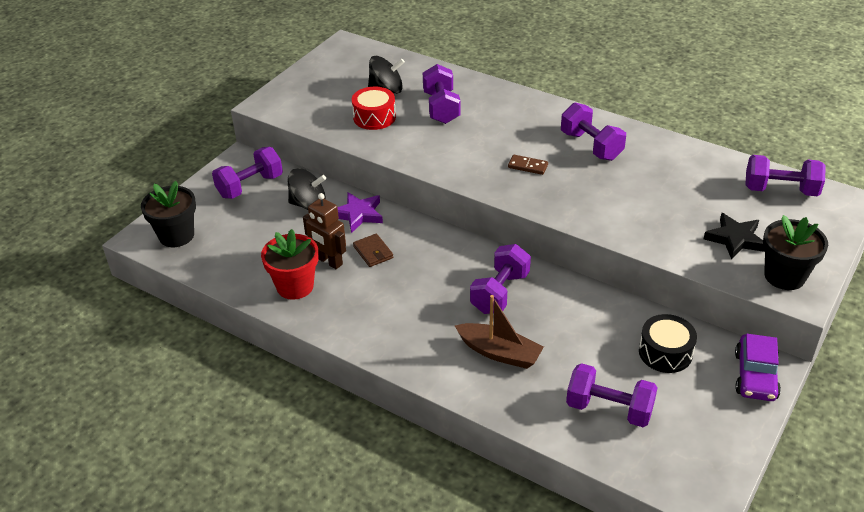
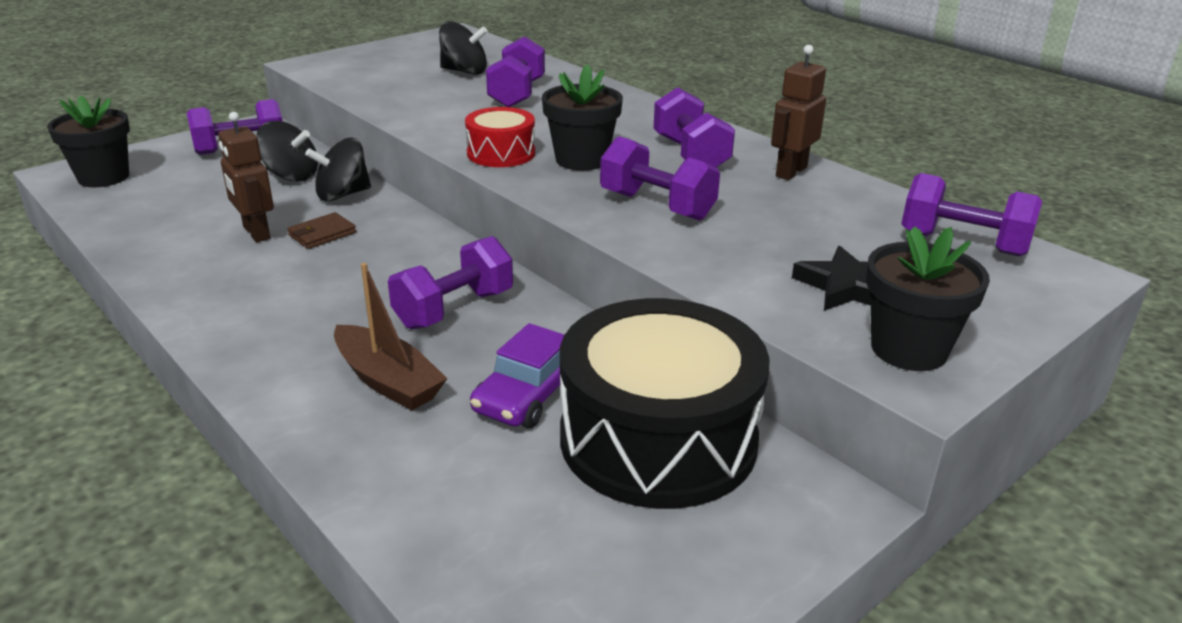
camera: 15 degrees right, 10 degrees down
red flower pot [261,229,318,300] -> none
purple star [337,192,383,233] -> black spinning top [305,138,371,202]
red drum [352,87,396,130] -> red drum moved to [465,107,535,167]
brown wallet [353,234,393,267] -> brown wallet turned 60 degrees clockwise [287,212,356,249]
brown domino [508,155,548,175] -> black flower pot [542,64,623,171]
purple dumbbell [566,363,658,427] -> purple dumbbell moved to [600,136,720,221]
black drum [639,314,697,373] -> black drum [560,298,769,509], size x2.05
purple car [735,334,781,401] -> purple car moved to [470,323,564,428]
none -> brown robot [771,45,826,180]

